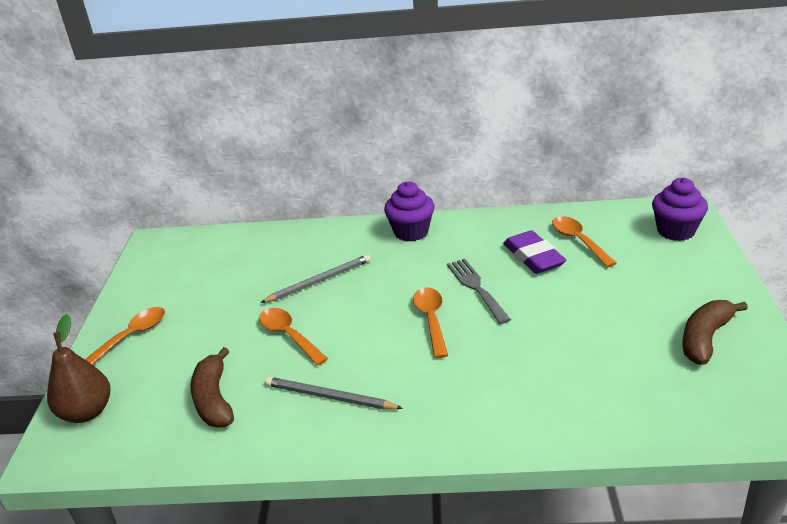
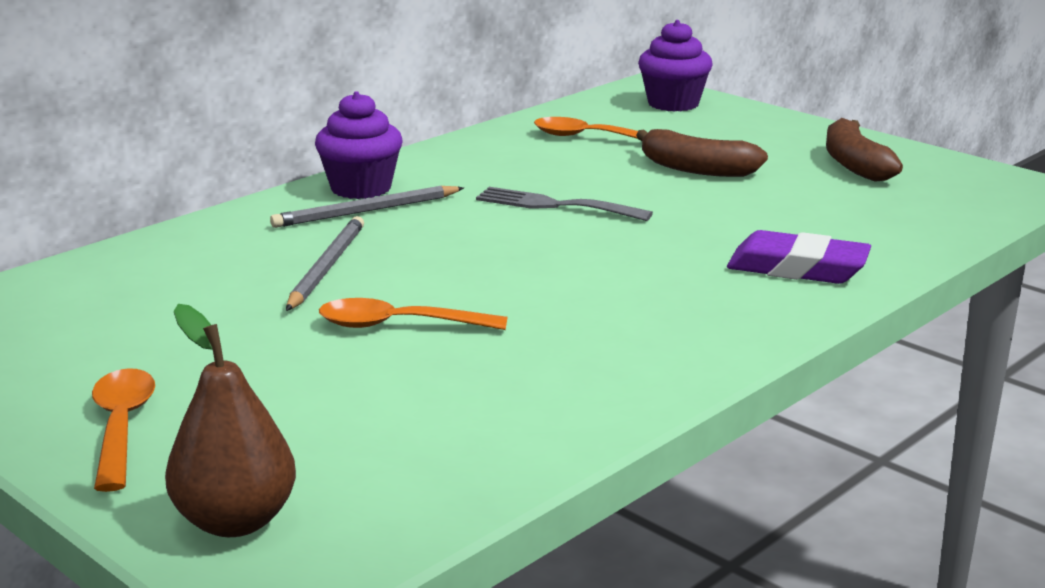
camera: 50 degrees left, 10 degrees down
brown banana [190,347,234,428] -> brown banana moved to [636,129,768,177]
grey pencil [265,377,403,410] -> grey pencil moved to [270,186,464,228]
orange spoon [413,288,448,358] -> none
purple eraser [503,230,566,274] -> purple eraser moved to [727,230,871,284]

